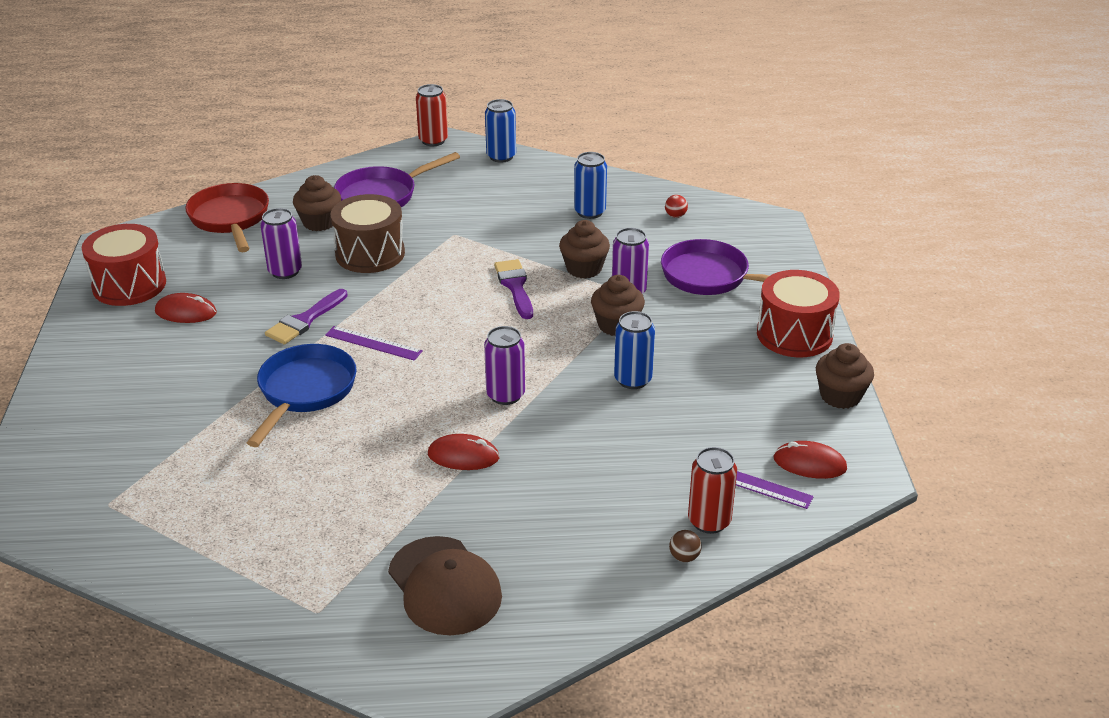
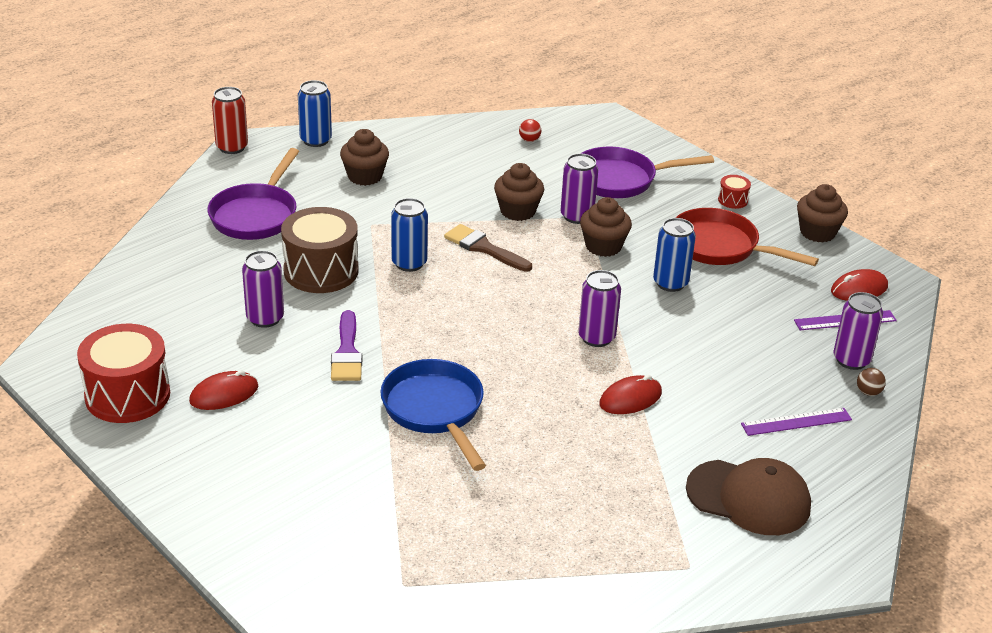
camera: 40 degrees left, 0 degrees up
red pan [185,183,269,252] -> red pan moved to [676,208,819,266]
brown cupcake [293,175,341,231] -> brown cupcake moved to [340,129,389,186]
purple ruler [325,326,423,361] -> purple ruler moved to [741,408,852,436]
purple brush [494,259,533,319] -> brown brush [444,224,532,272]
blue can [574,152,607,219] -> blue can moved to [391,198,428,272]
red can [688,447,737,534] -> purple can [834,292,883,370]
red drum [757,270,840,357] -> red drum [718,175,751,209], size x0.44

